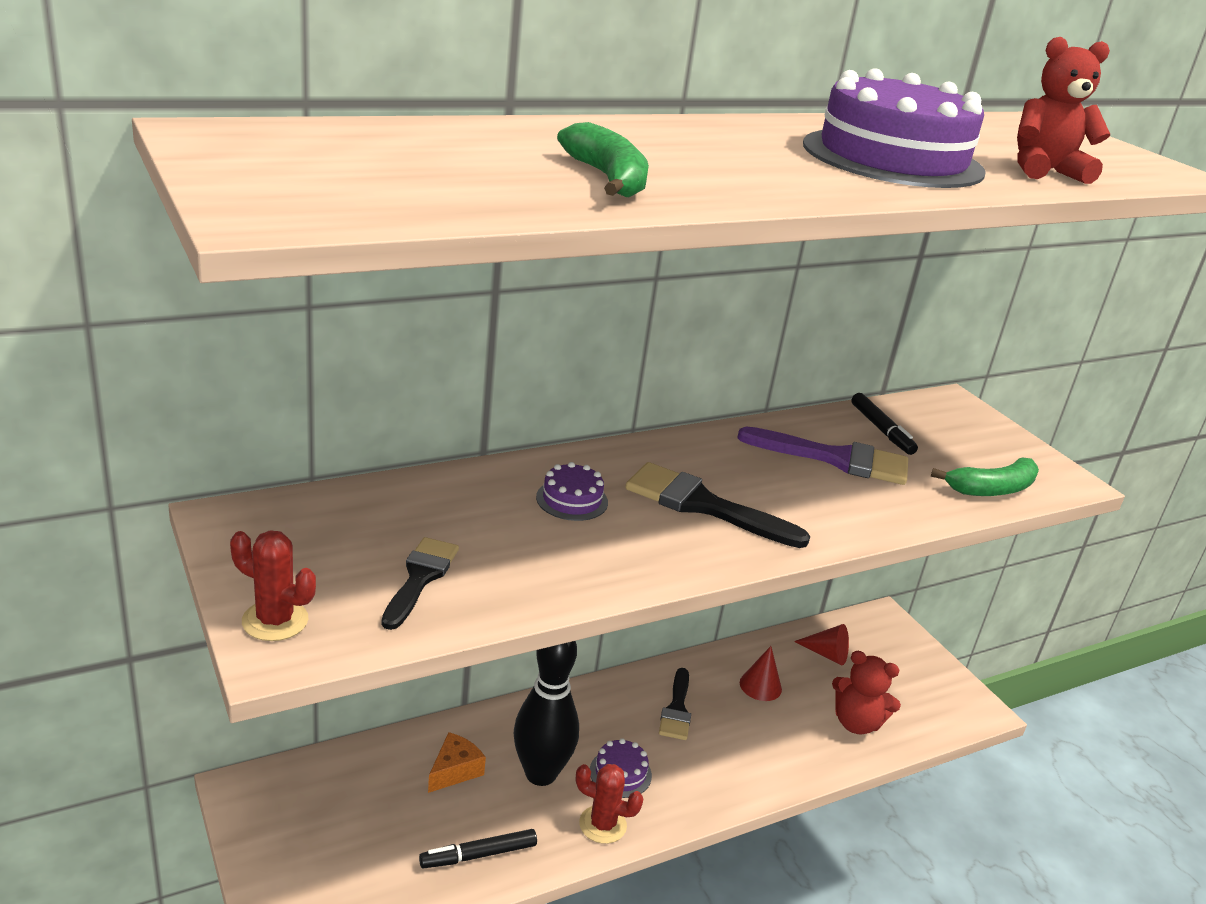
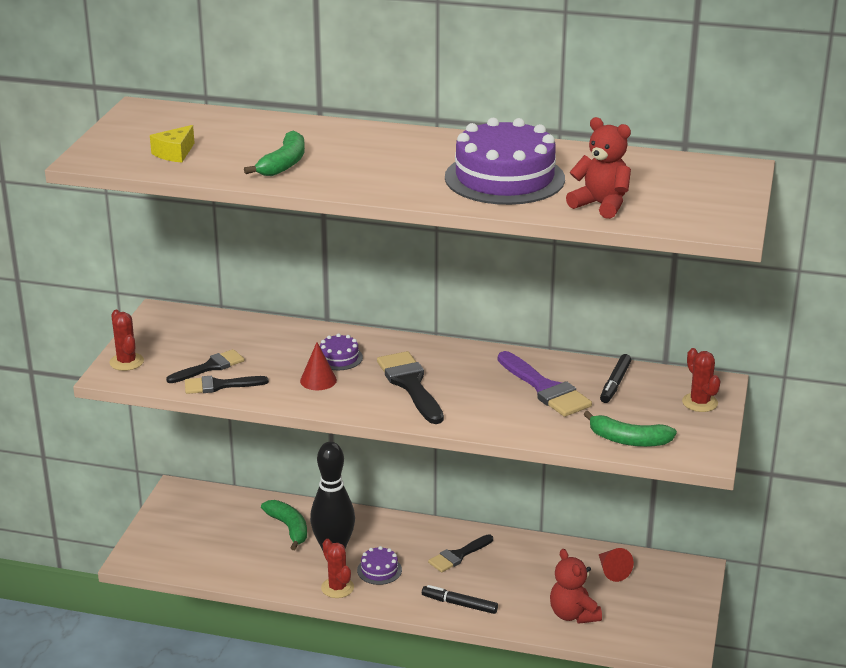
camera: 45 degrees right, 0 degrees up
black marker [419,829,537,869] -> black marker moved to [422,585,498,614]
orange cheese [428,732,486,793] -> green banana [261,500,307,550]
red cone [740,646,782,701] -> red cone moved to [300,342,337,390]
none -> yellow cheese [150,125,195,162]
none -> black brush [185,376,269,394]
none -> red cactus [682,348,720,412]

